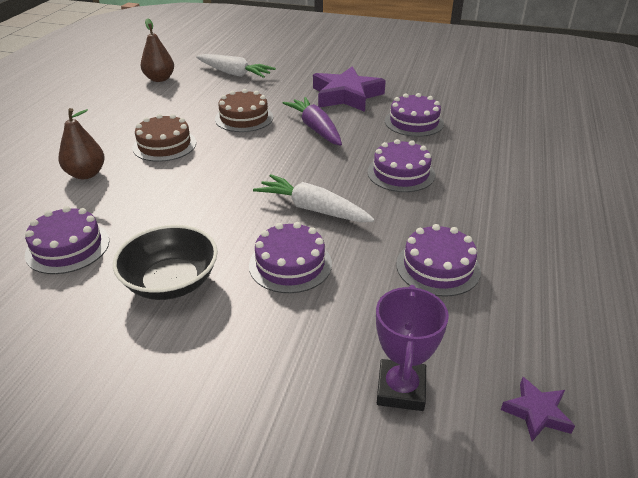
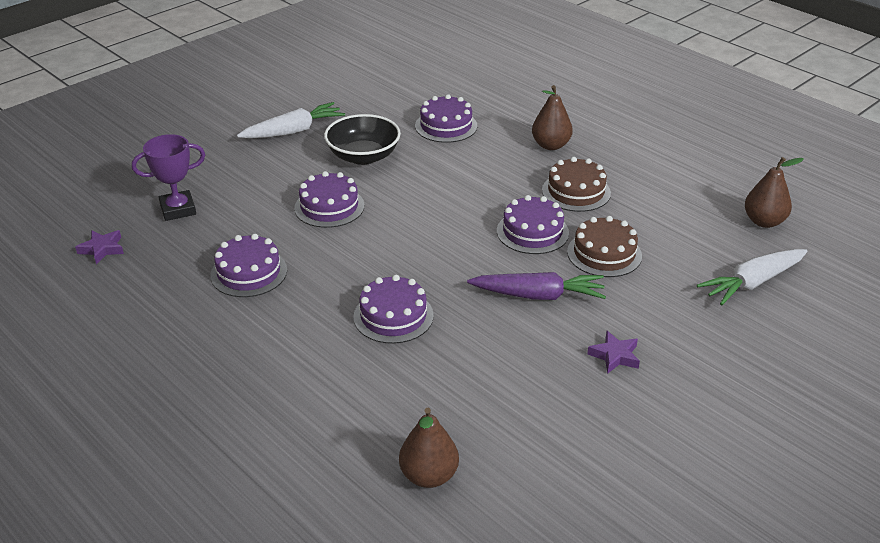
camera: 120 degrees right, 0 degrees up
white carrot [253,174,375,222] -> white carrot moved to [237,102,345,139]
purple star [313,66,386,112] -> purple star [587,331,640,374], size x0.46
purple trophy [376,285,449,411] -> purple trophy turned 60 degrees counterclockwise [132,134,205,221]
purple cake [385,93,444,137] -> purple cake moved to [497,195,569,254]
none -> brown pear [399,408,459,488]

